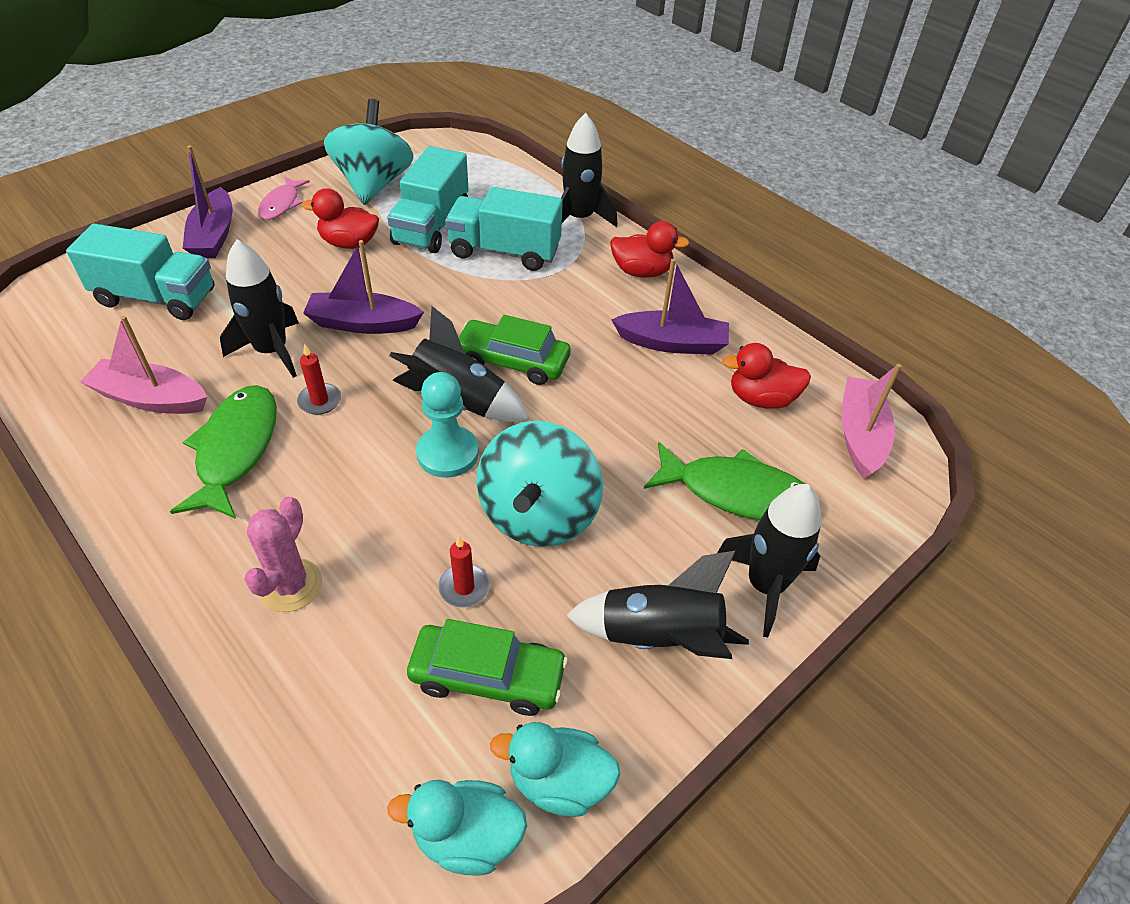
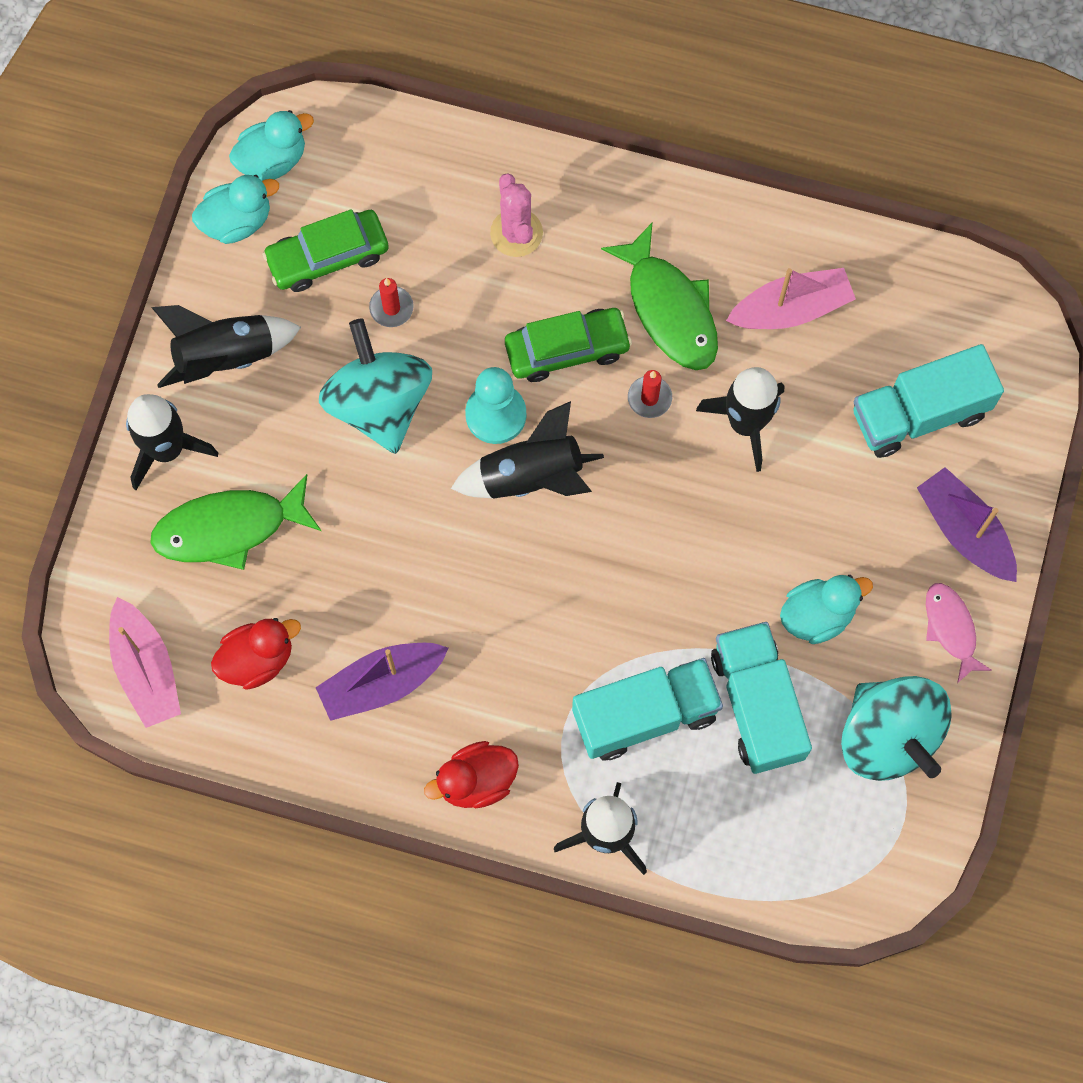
camera: 150 degrees right, 25 degrees up
red duck [302,188,379,249] -> turquoise duck [780,575,873,644]
purple boat [303,240,424,334] -> none
green car [458,315,571,385] -> green car moved to [505,308,632,382]

